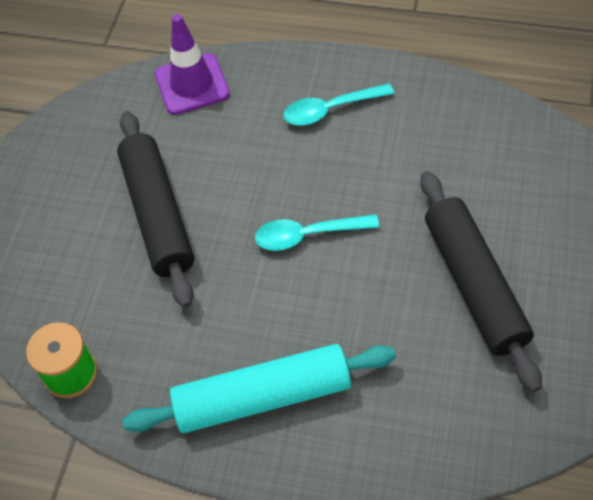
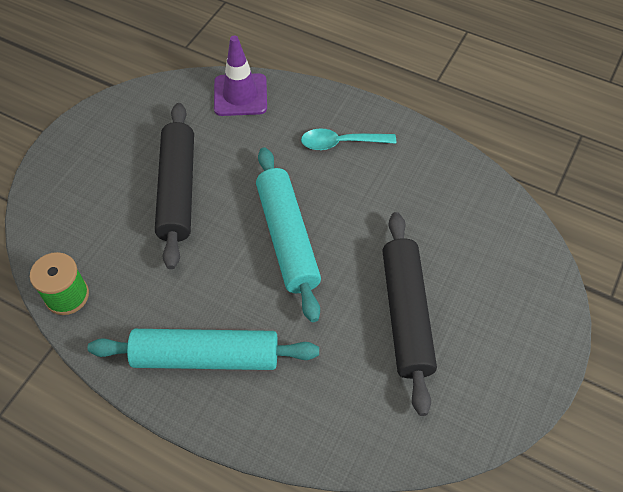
camera: 10 degrees right, 0 degrees up
turquoise spoon [255,214,380,251] -> turquoise rolling pin [256,147,321,322]

